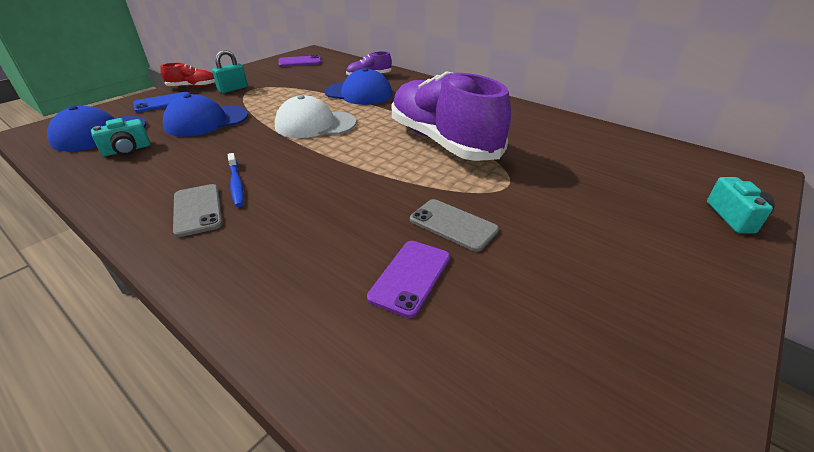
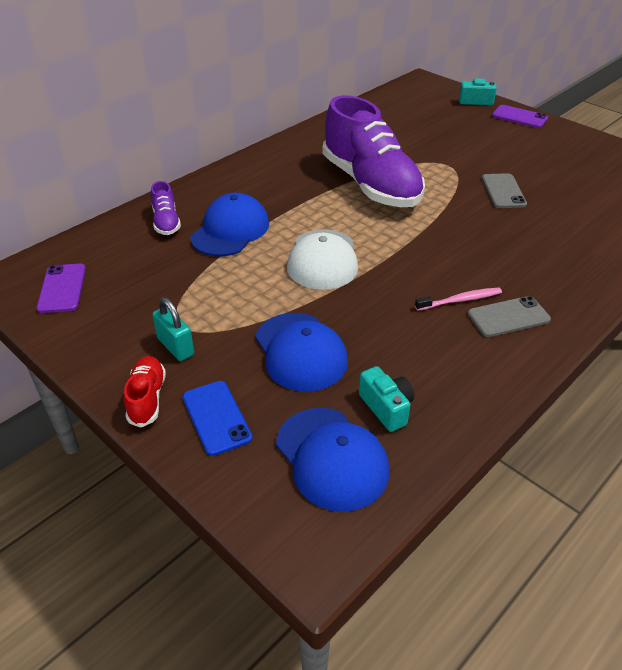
camera: 85 degrees left, 5 degrees up
blue toothbrush [228,153,244,207] -> pink toothbrush [415,288,502,311]
purple phone [367,241,450,318] -> purple phone moved to [492,105,548,128]
purple shoe [392,71,511,161] -> purple shoe turned 90 degrees counterclockwise [323,95,425,207]
grey phone [410,199,499,252] -> grey phone turned 45 degrees counterclockwise [482,173,527,208]

